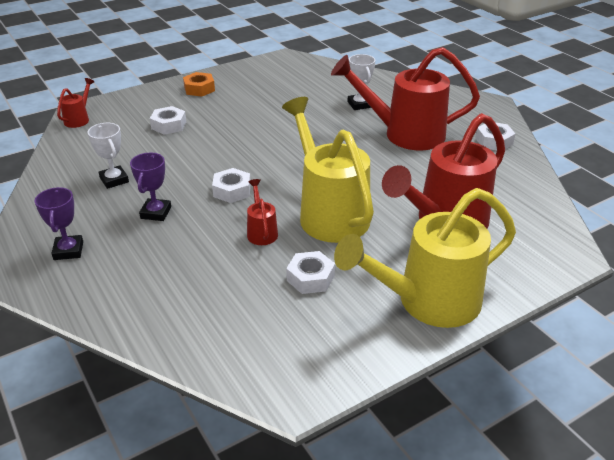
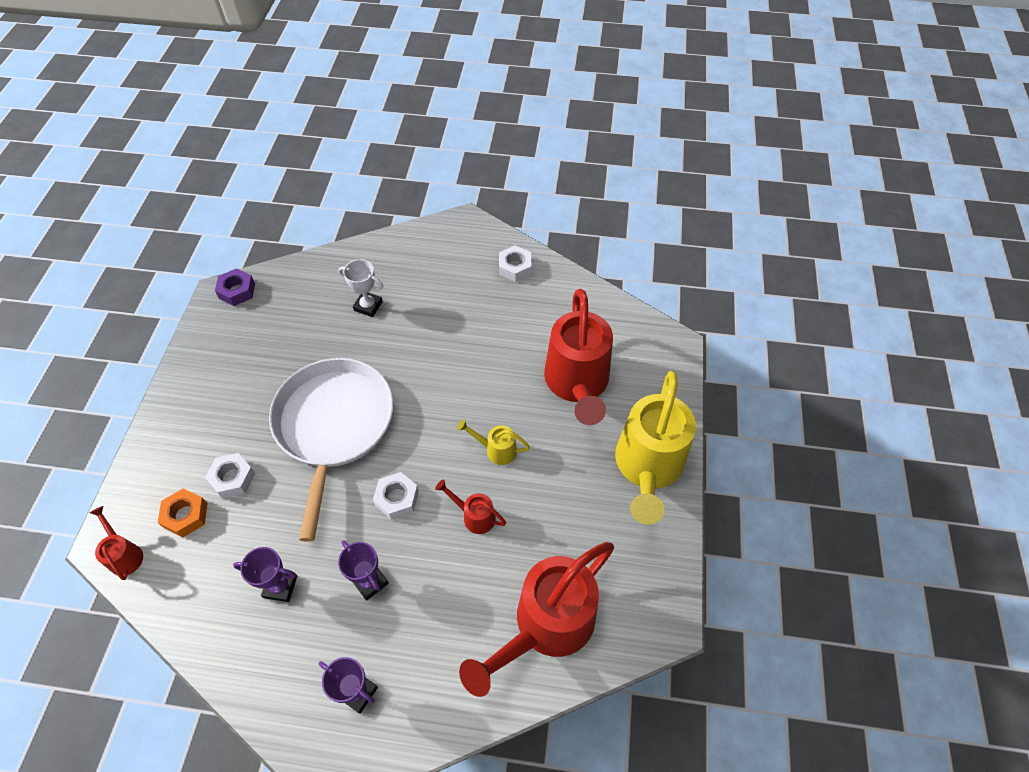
camera: 50 degrees left, 20 degrees up
white trophy [88,123,129,189] -> purple trophy [233,547,297,602]
orange nut [183,72,215,97] -> orange nut moved to [158,489,208,537]
yellow watering can [282,97,374,243] -> yellow watering can [457,419,530,465], size x0.43
white nut [286,251,335,294] -> none
red watering can [331,47,480,150] -> red watering can moved to [459,542,614,697]
none -> purple nut [215,268,255,306]
none -> white pan [269,358,393,542]

